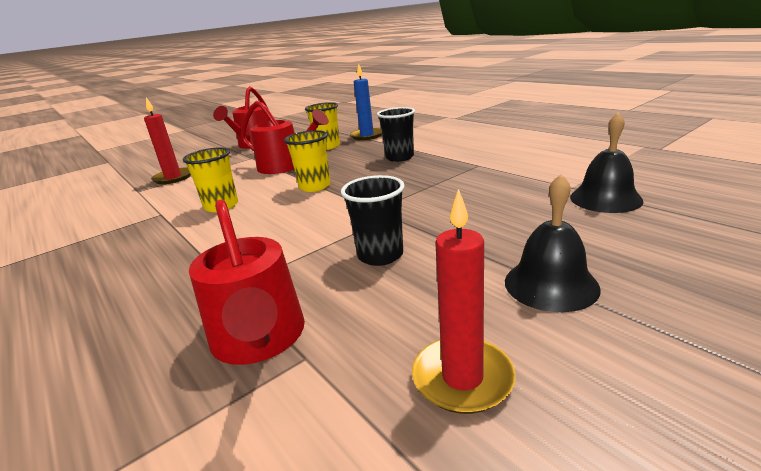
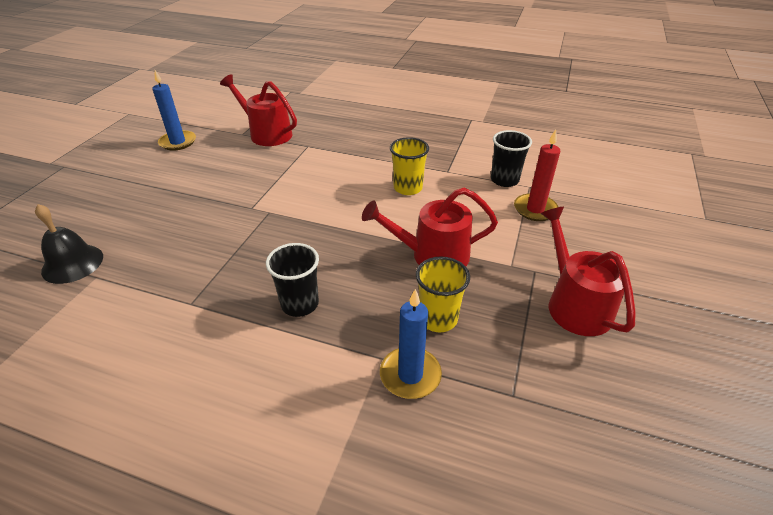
camera: 145 degrees right, 15 degrees up
yellow cup [284,130,330,192] -> none
black cup [341,175,405,266] -> black cup moved to [491,130,532,187]
red candle [412,189,516,414] -> blue candle [152,70,196,151]
black bell [505,174,601,312] -> none

